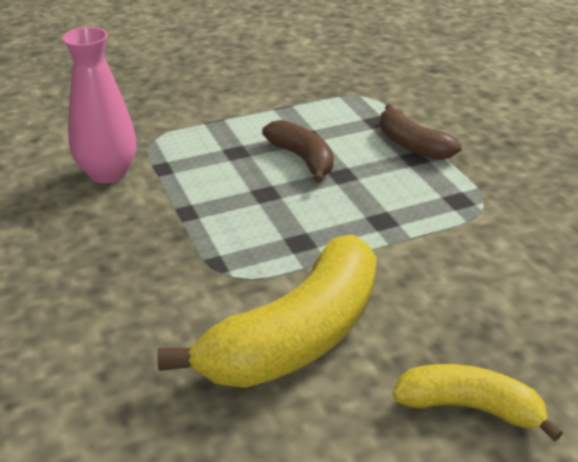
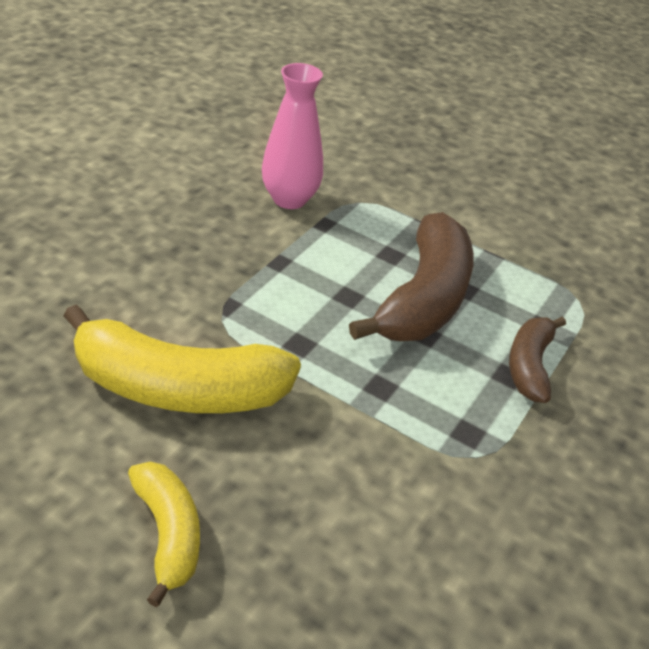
camera: 50 degrees right, 5 degrees up
brown banana [262,120,334,183] -> brown banana [349,212,474,341], size x1.80

